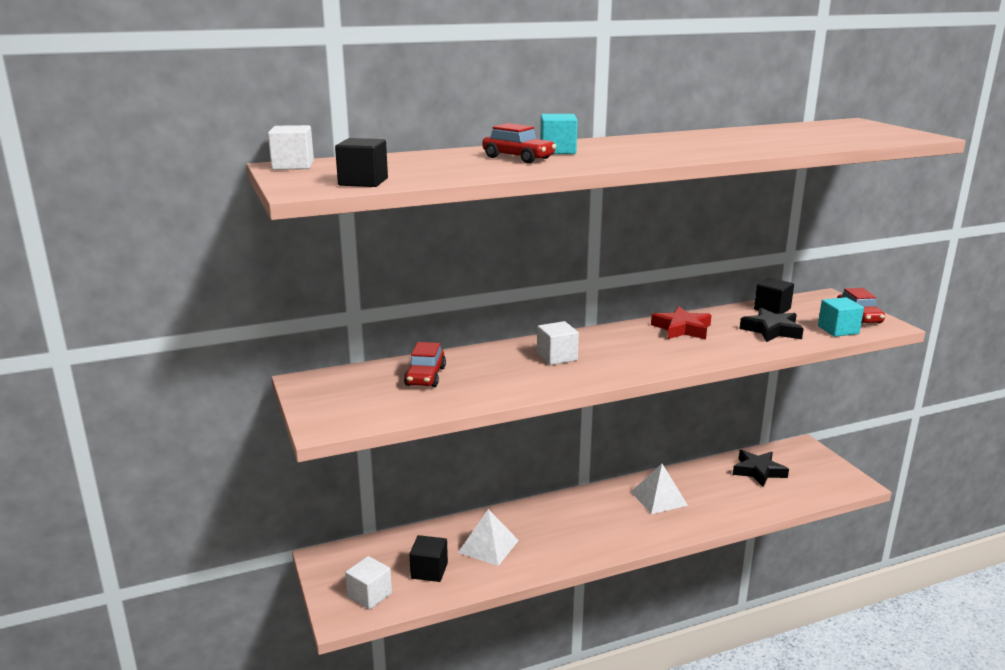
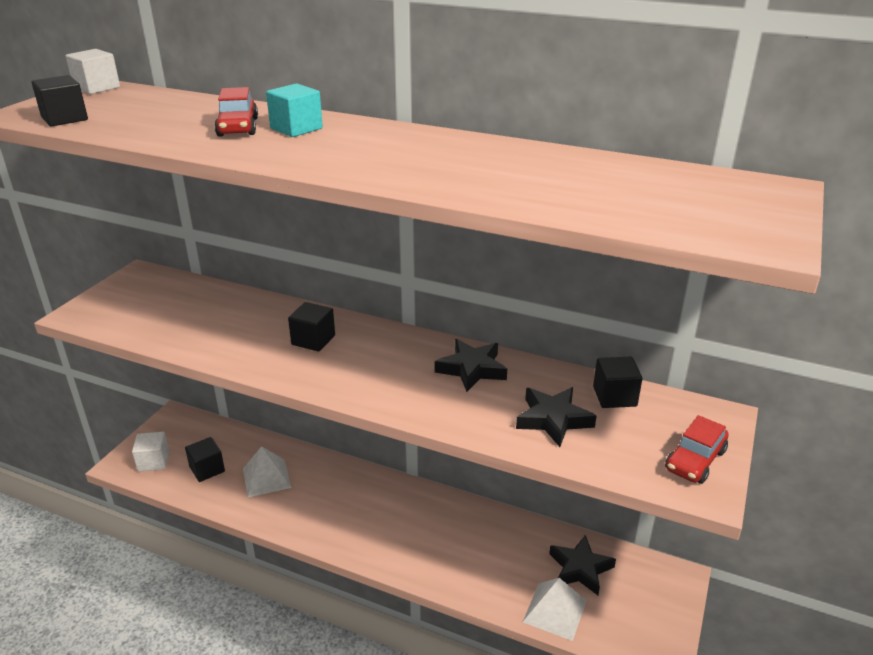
camera: 45 degrees right, 10 degrees up
red car [404,342,446,387] -> none
white cube [537,321,579,365] -> black cube [288,302,335,352]
white pyramid [631,464,688,514] -> white pyramid moved to [523,578,587,641]
red star [651,306,712,339] -> black star [435,339,507,392]
turquoise cube [818,297,864,337] -> none

